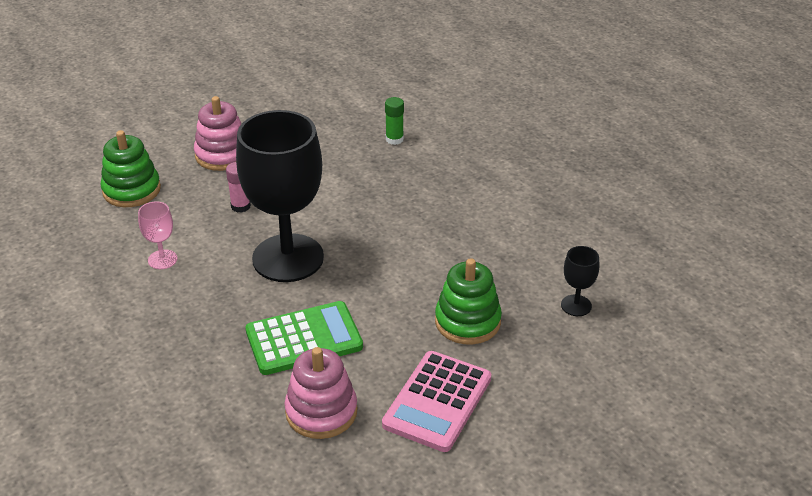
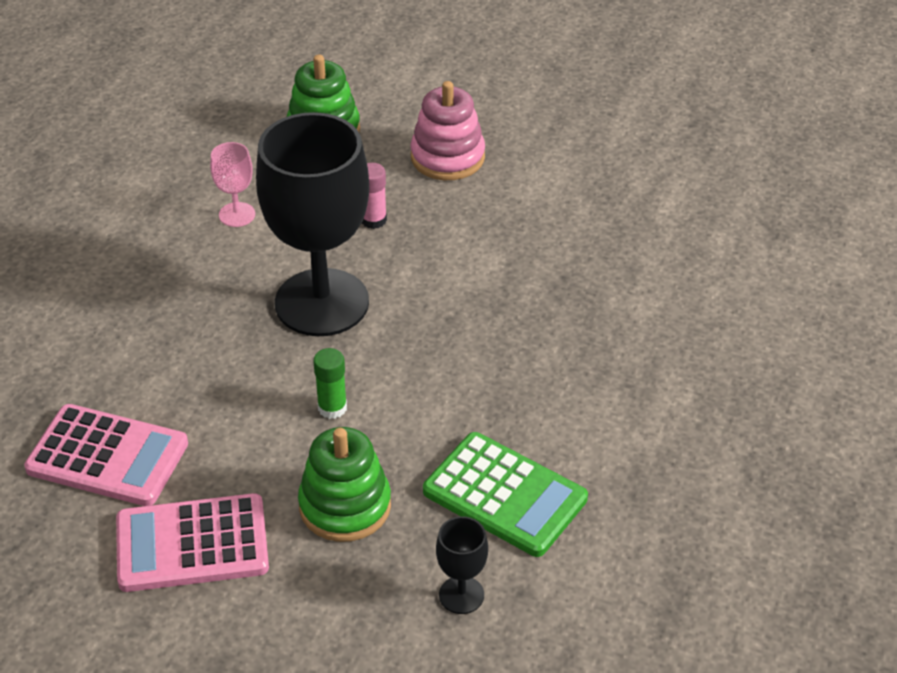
camera: 55 degrees right, 5 degrees up
green calculator [245,301,363,375] -> green calculator moved to [423,432,588,557]
pink stacking toy [284,347,358,439] -> pink calculator [24,404,188,506]
green glue stick [385,97,404,145] -> green glue stick moved to [313,348,347,419]

